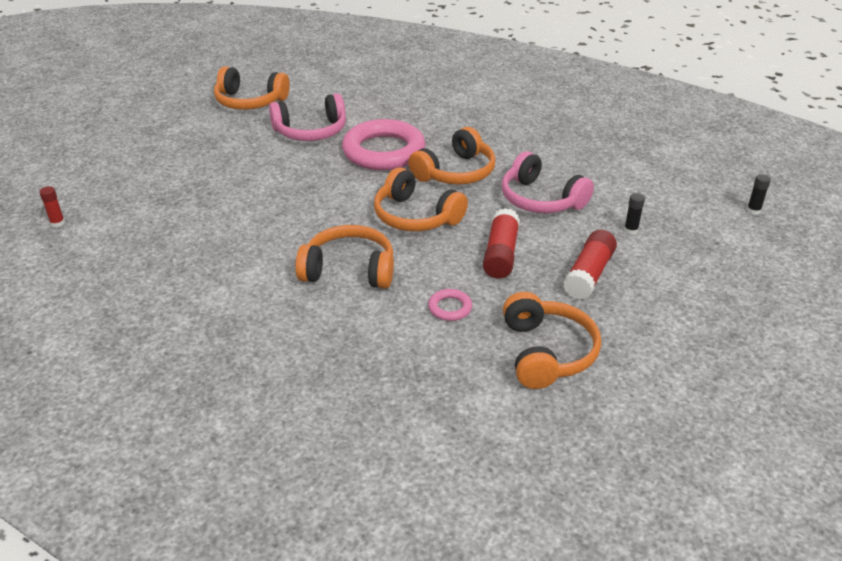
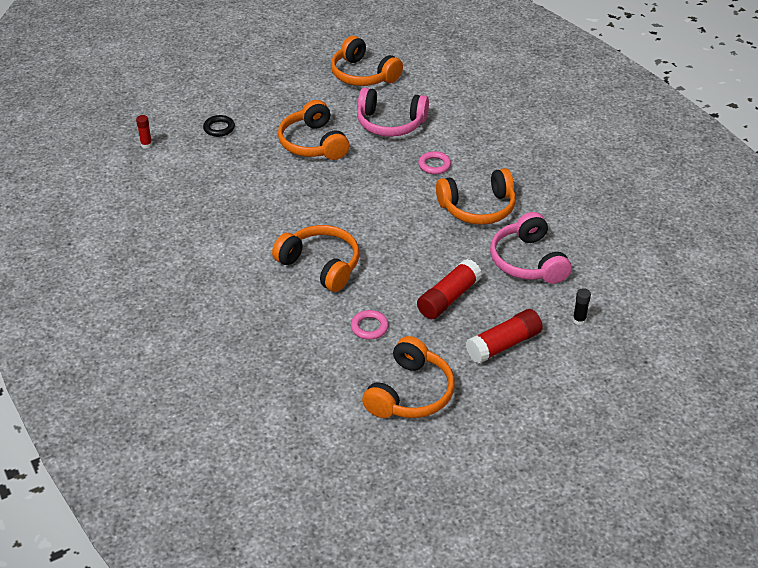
camera: 30 degrees right, 5 degrees up
pink ring [342,119,426,170] -> pink ring [418,151,451,174], size x0.42
orange headphones [374,167,468,231] -> orange headphones moved to [278,100,350,160]
black glue stick [747,174,771,215] -> none
none -> black ring [203,115,235,137]

